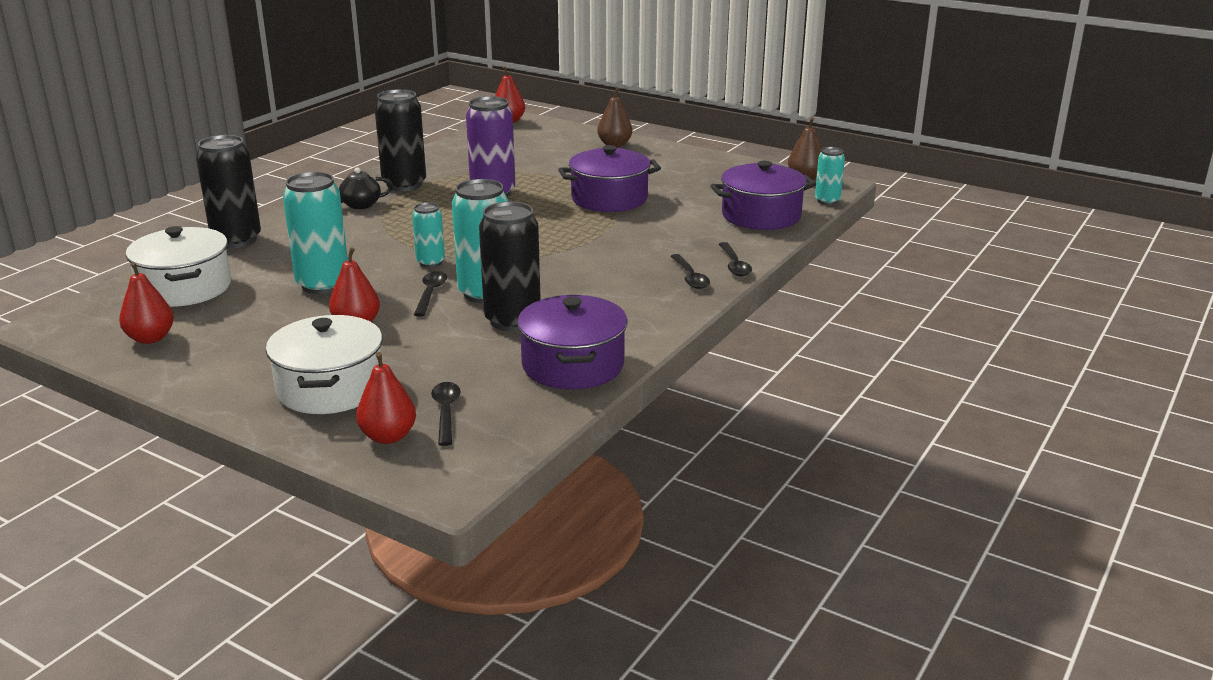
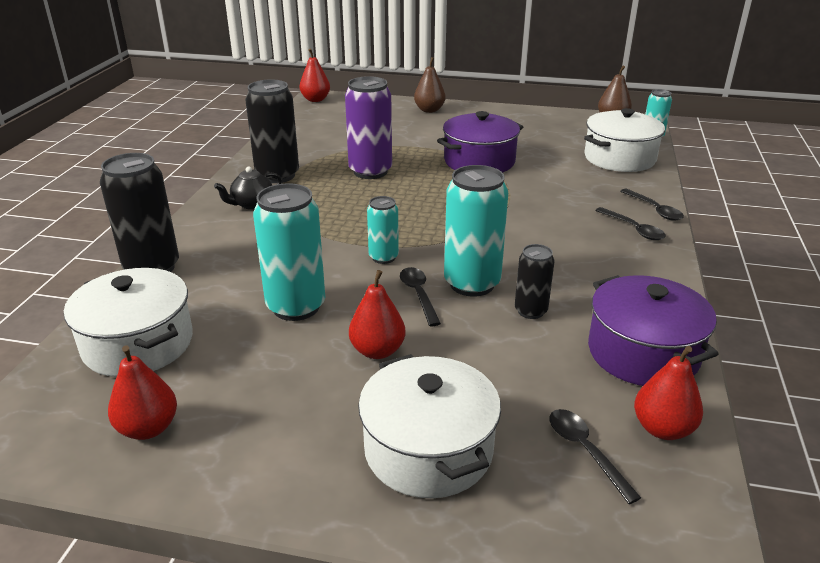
camera: 20 degrees left, 5 degrees up
red pear [356,352,416,444] -> red pear moved to [634,346,703,440]
black can [479,201,541,332] -> black can [515,244,555,319], size x0.56
purple pot [711,161,816,230] -> white pot [584,108,665,172]

